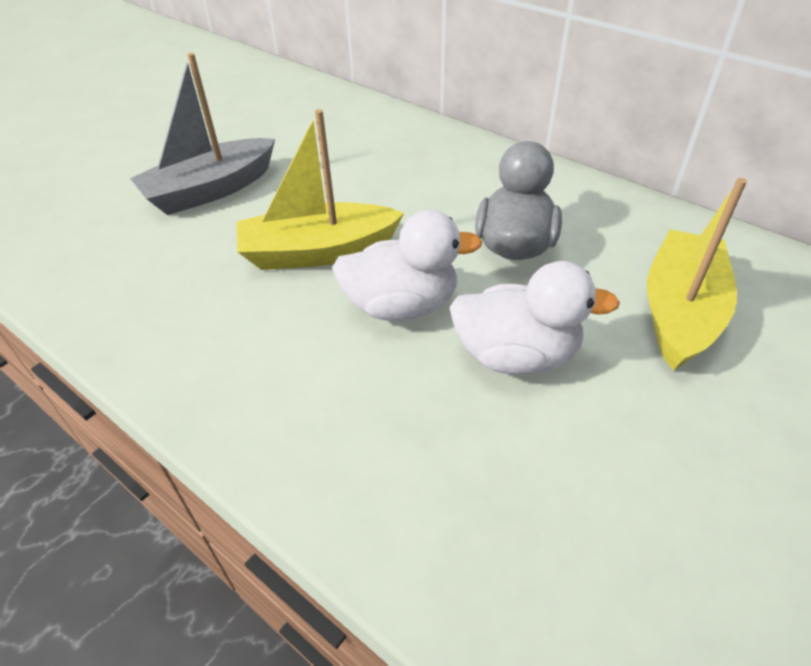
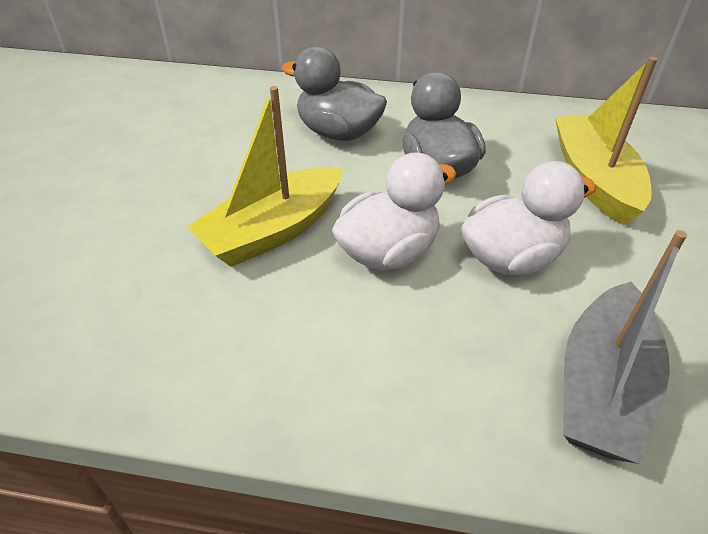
camera: 30 degrees left, 0 degrees up
grey boat [130,53,275,215] -> grey boat moved to [563,230,687,464]
none -> grey duck [281,46,387,141]

